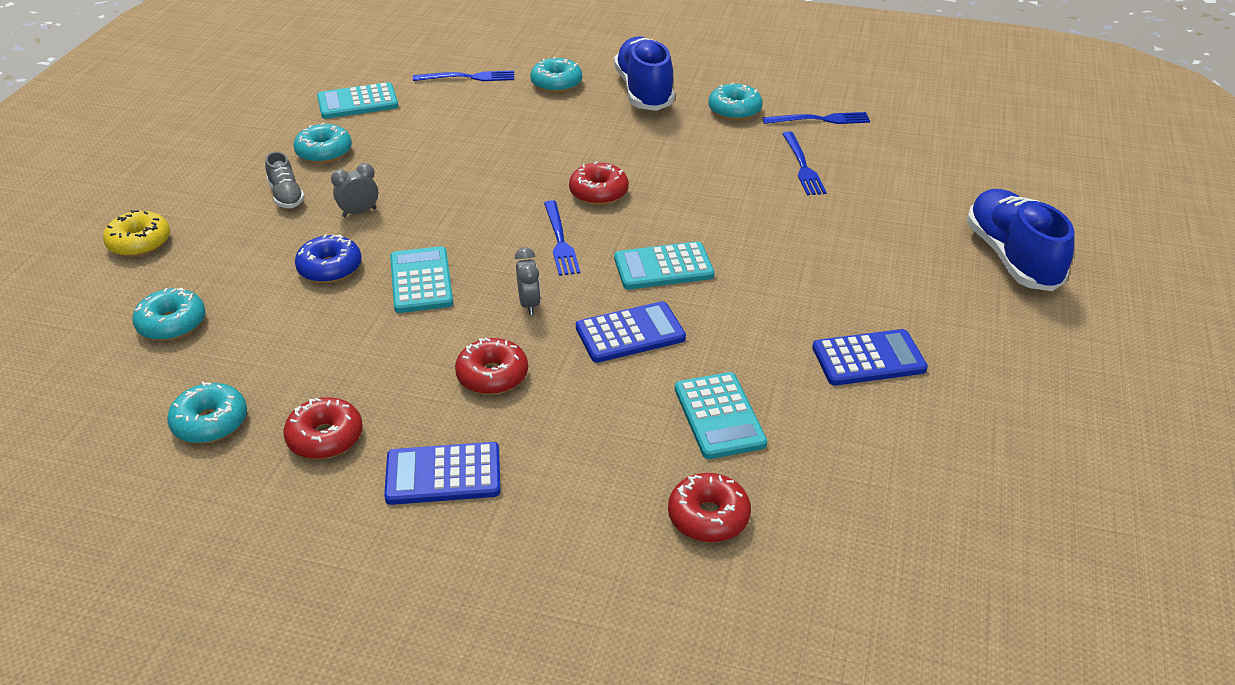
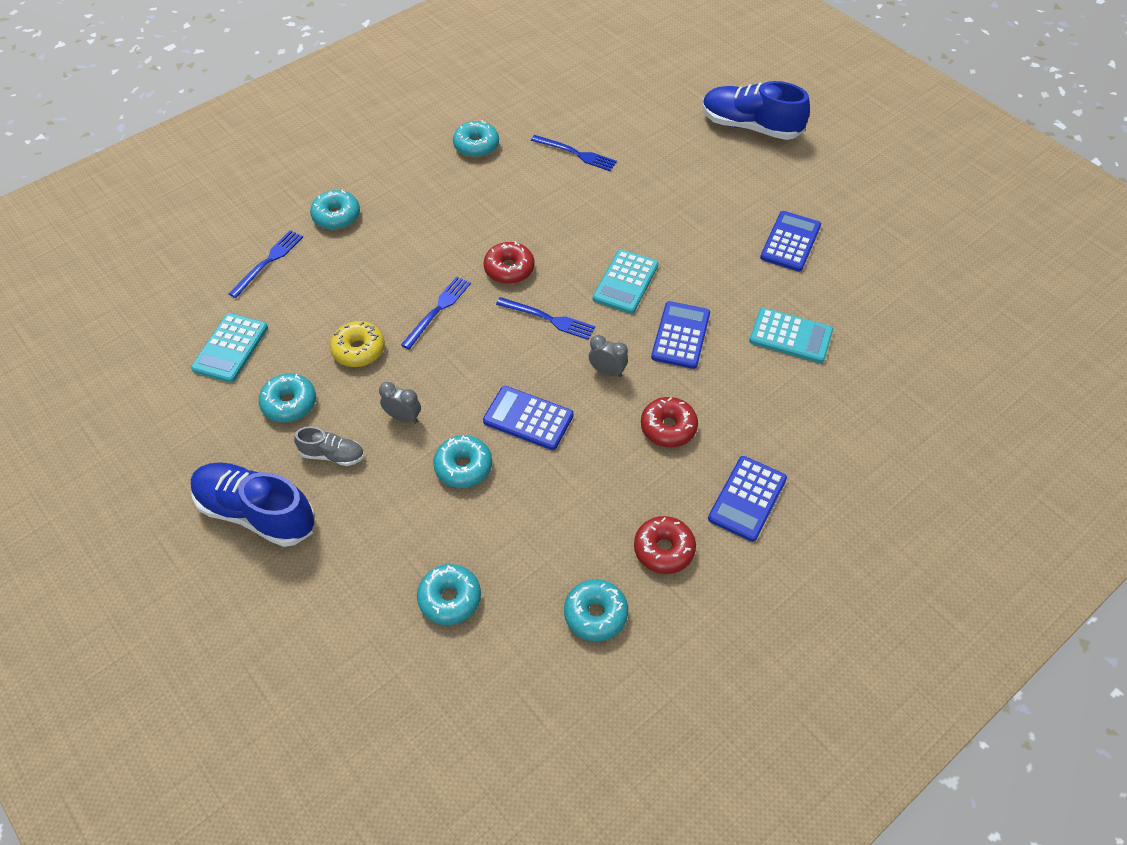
camera: 55 degrees left, 15 degrees up
yellow donut [103,210,170,257] -> yellow donut moved to [330,321,385,367]
blue donut [295,234,362,283] -> turquoise donut [433,435,492,488]
grey clock [331,163,378,217] -> grey clock turned 105 degrees clockwise [379,382,421,423]
turquoise calculator [390,246,453,313] -> blue calculator [483,386,573,450]
blue shoe [614,36,675,111] -> blue shoe moved to [191,462,315,547]
red donut [668,473,751,543] -> none
blue fork [762,112,870,124] -> blue fork moved to [401,276,471,349]

